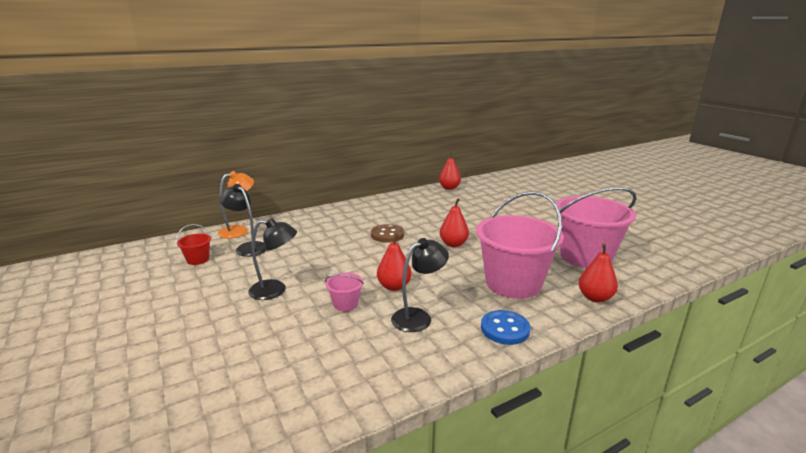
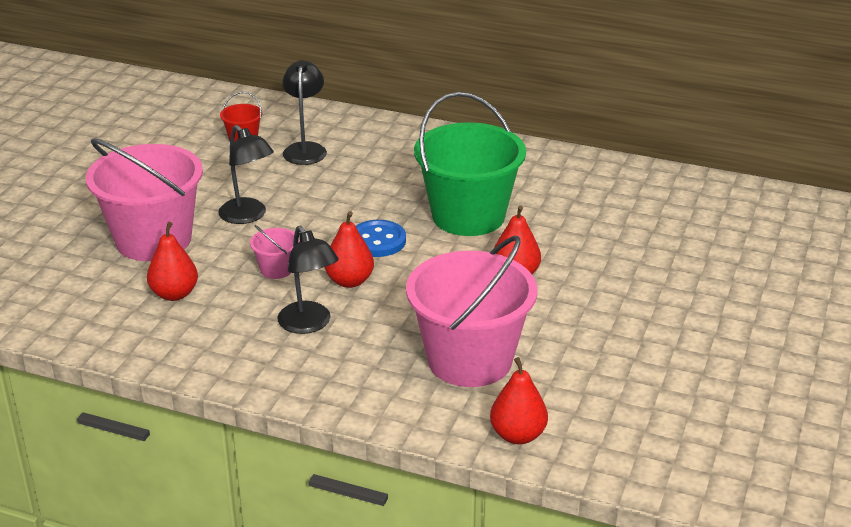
camera: 50 degrees right, 10 degrees up
orange lamp [218,171,254,239] -> none
brown button [371,224,404,243] -> green bucket [414,92,526,236]
black lamp [391,238,449,332] -> black lamp turned 45 degrees clockwise [277,226,339,334]
red pear [439,152,461,190] -> red pear moved to [147,222,198,301]
blue button [481,310,530,345] -> blue button moved to [356,220,406,257]
pink bucket [554,187,637,268] -> pink bucket moved to [86,138,203,261]

